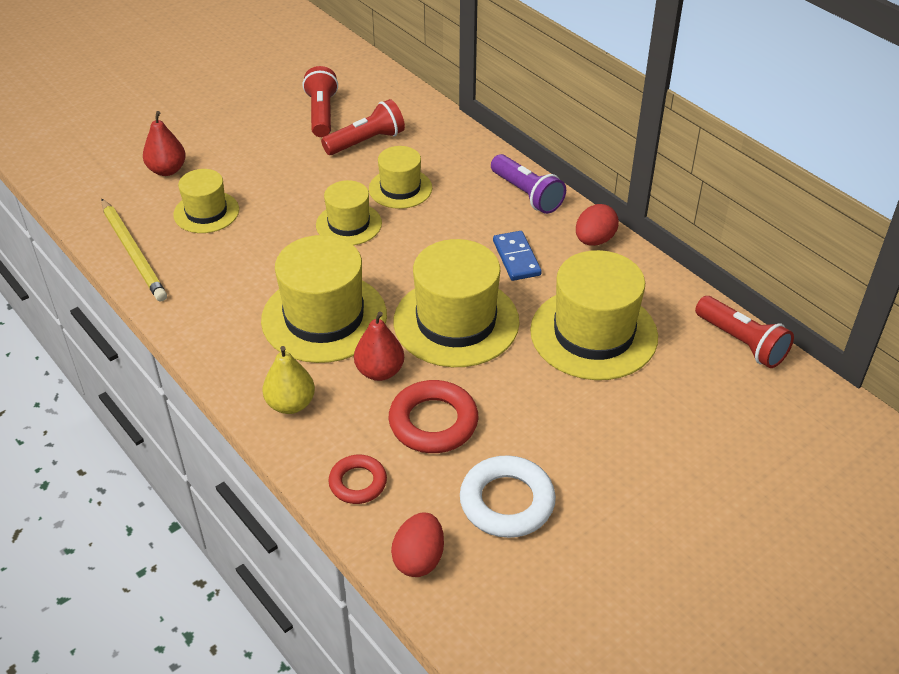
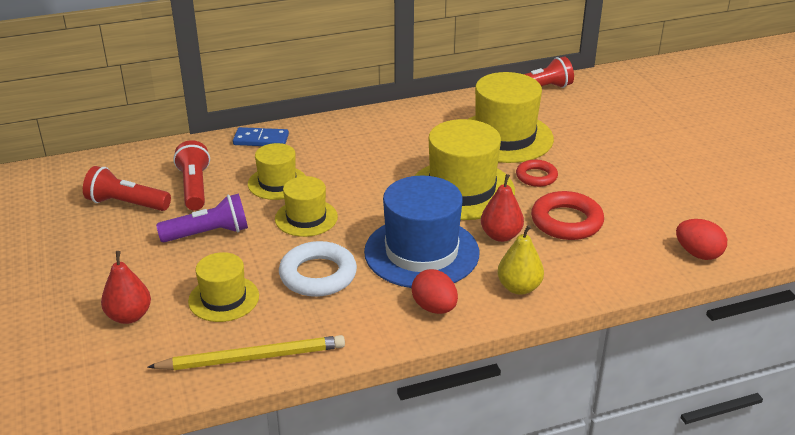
camera: 70 degrees left, 10 degrees down
yellow hat [261,235,387,363] -> blue hat [364,175,480,288]
red ring [328,455,387,504] -> red ring moved to [516,160,558,187]
white ring [460,455,556,538] -> white ring moved to [279,241,357,297]
purple flashlight [491,154,566,214] -> purple flashlight moved to [156,193,248,242]
blue domino [493,231,542,281] -> blue domino moved to [233,127,289,146]
red egg [576,204,619,246] -> red egg moved to [412,269,458,314]

